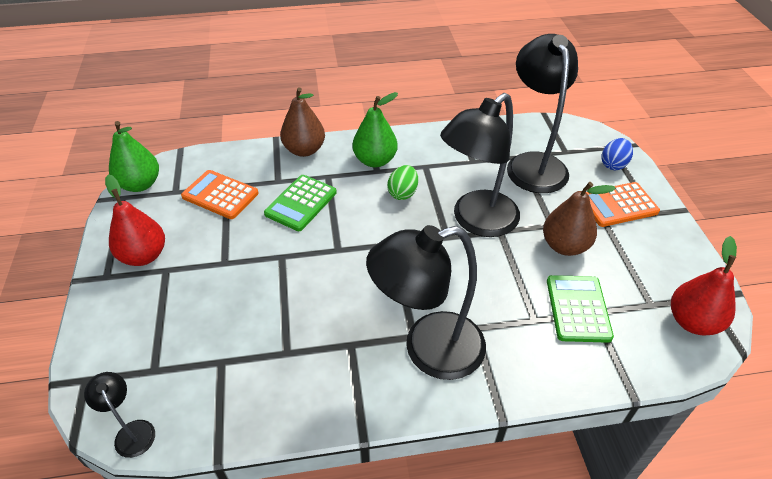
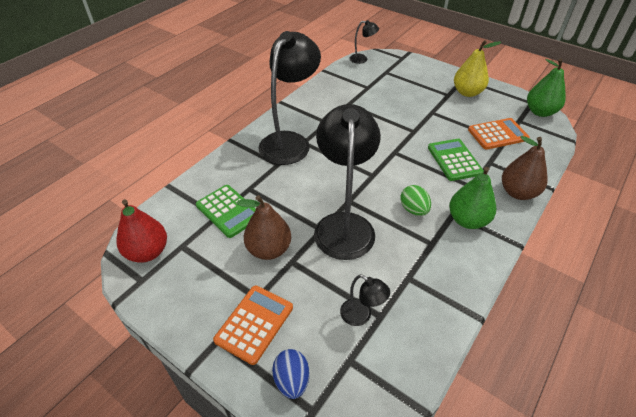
camera: 135 degrees right, 0 degrees up
red pear [105,174,165,266] -> yellow pear [454,40,501,97]
black lamp [507,34,578,193] -> black lamp [340,274,390,326], size x0.44

